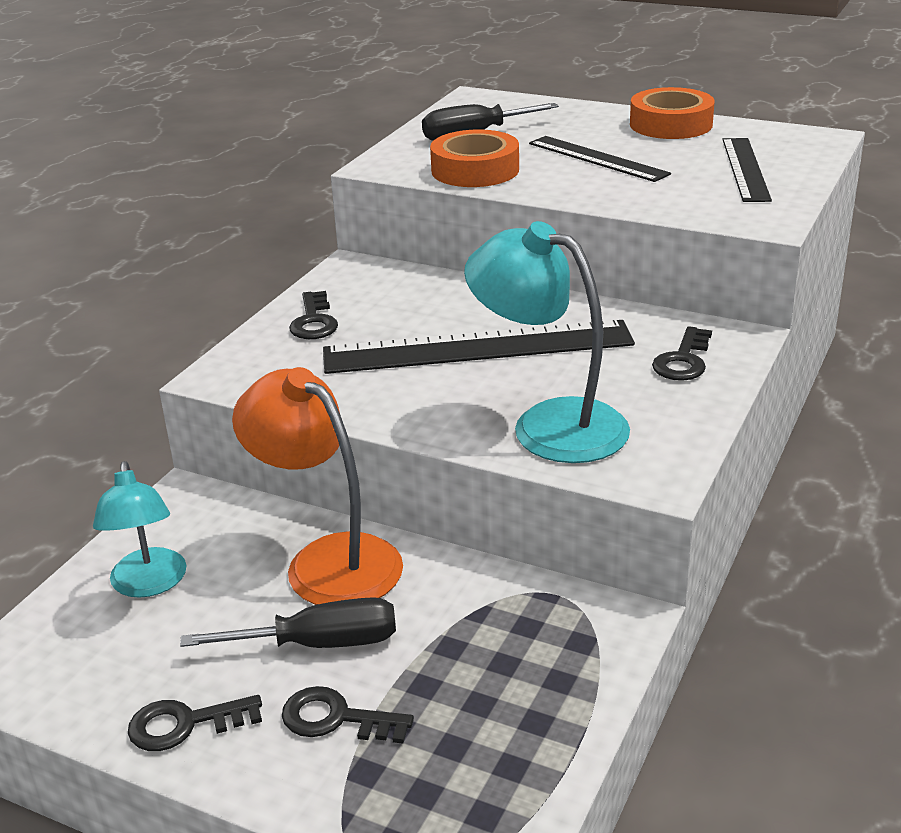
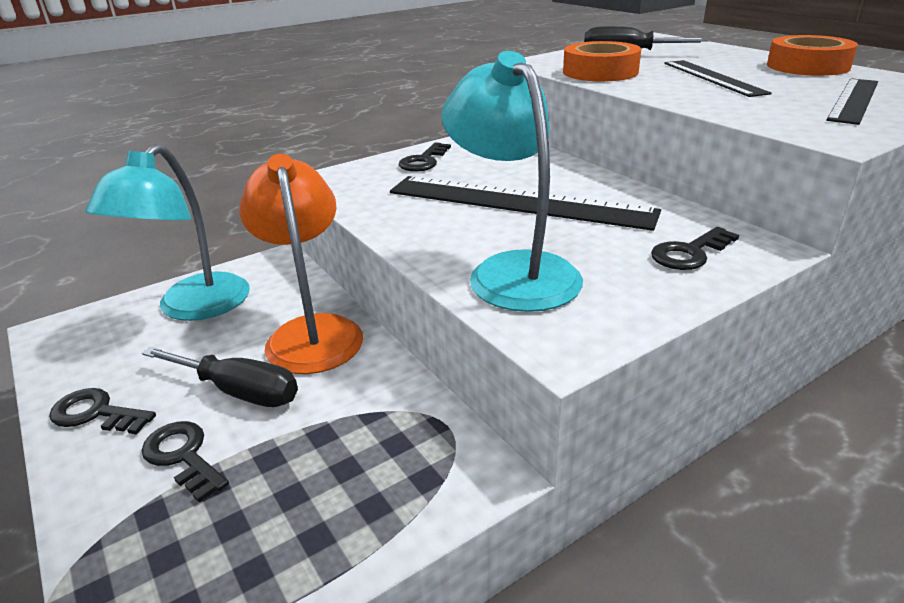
camera: 30 degrees right, 0 degrees up
turquoise lamp [93,461,187,598] -> turquoise lamp [85,144,250,321], size x1.51

